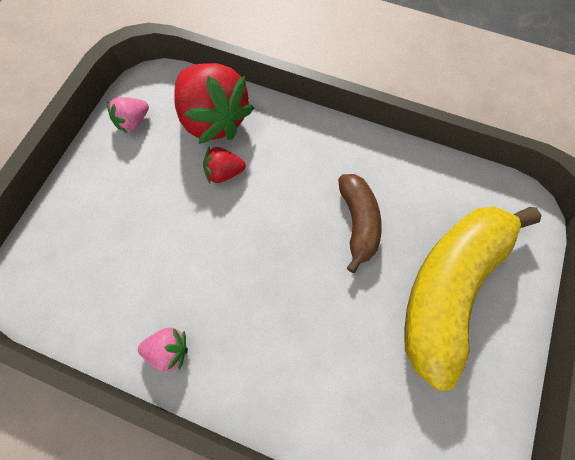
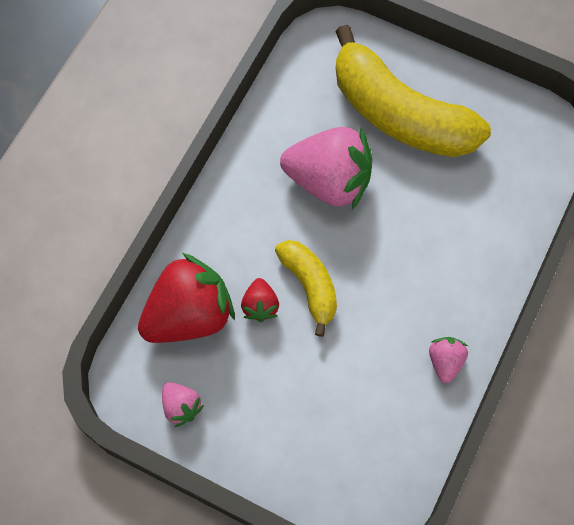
camera: 85 degrees left, 0 degrees up
brown banana [338,174,382,273] -> pink strawberry [280,127,372,210]
none -> yellow banana [275,240,337,337]

